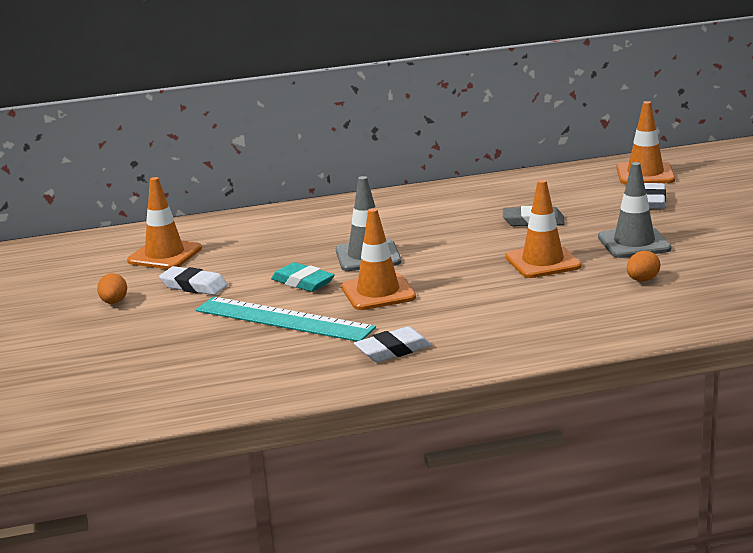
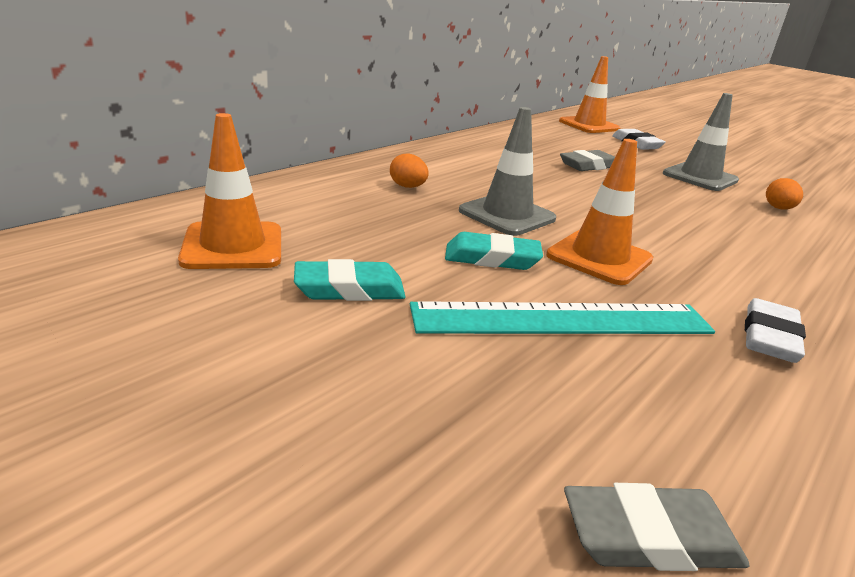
camera: 40 degrees left, 5 degrees up
orange egg [97,273,127,304] -> orange egg moved to [390,154,429,188]
white eraser [159,266,228,295] -> turquoise eraser [294,259,406,301]
orange traffic cone [505,179,581,278] -> none
none -> grey eraser [564,483,750,571]

